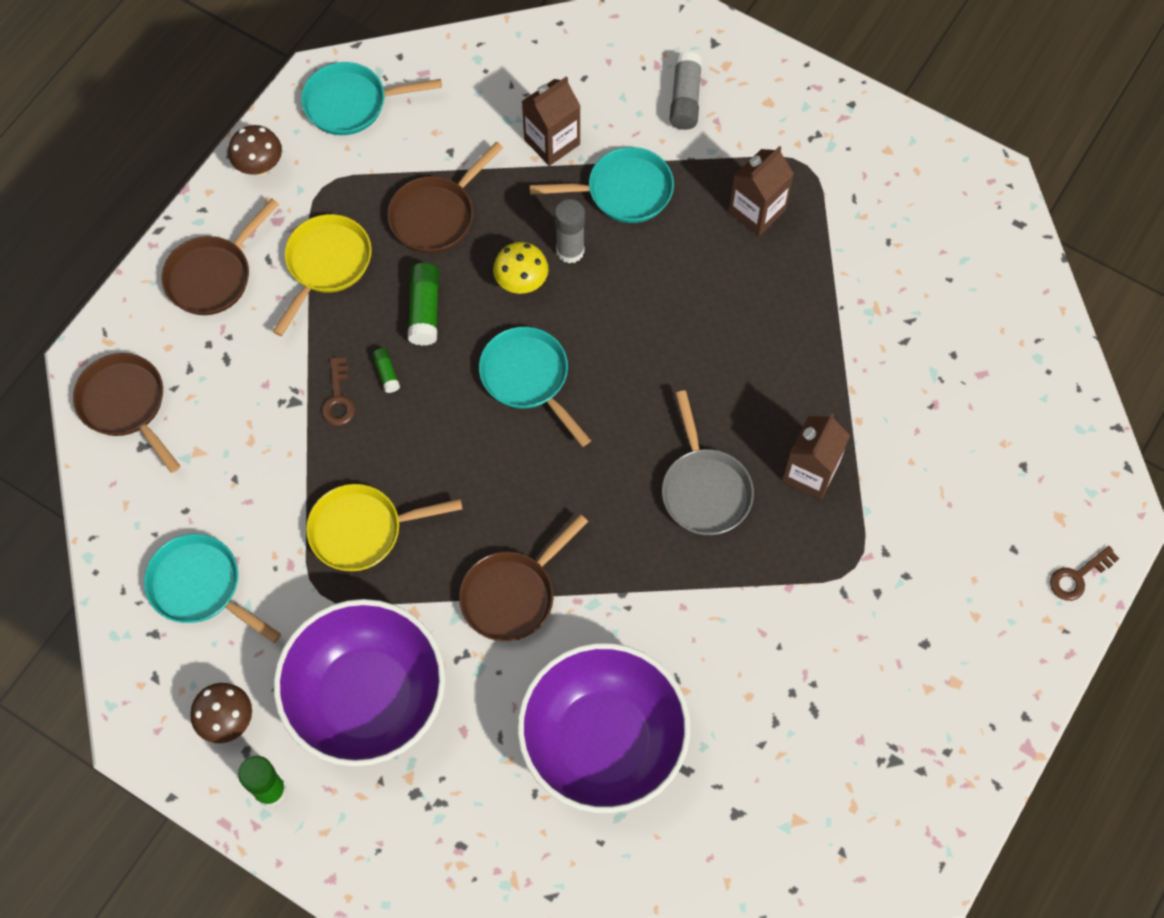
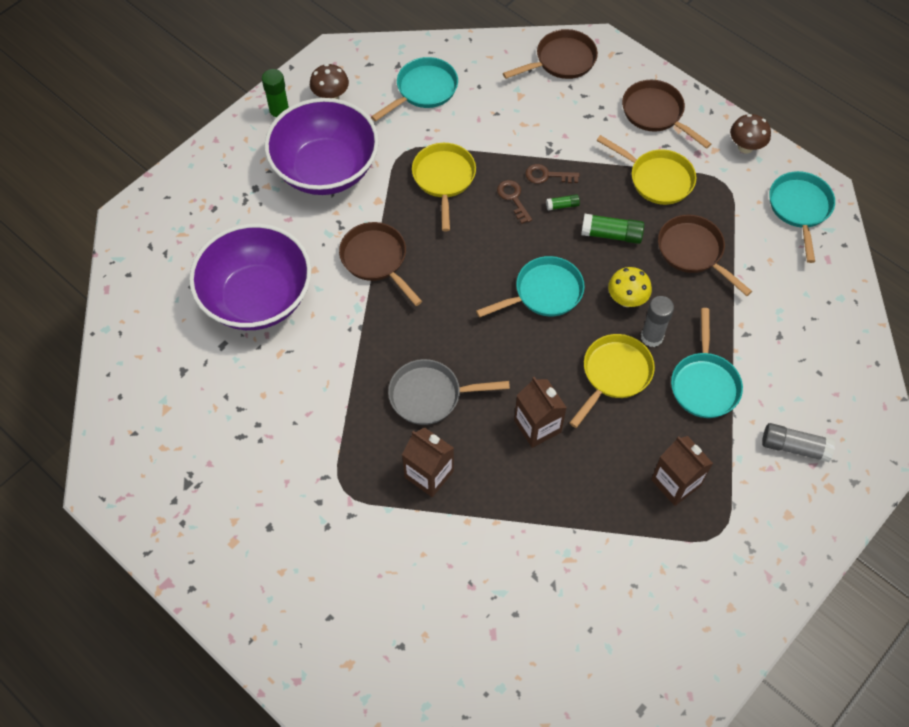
camera: 100 degrees right, 5 degrees down
brown carton [522,76,580,166] -> brown carton moved to [514,377,567,448]
brown key [1050,546,1119,601] -> brown key moved to [497,180,532,224]
none -> yellow pan [570,334,655,428]

